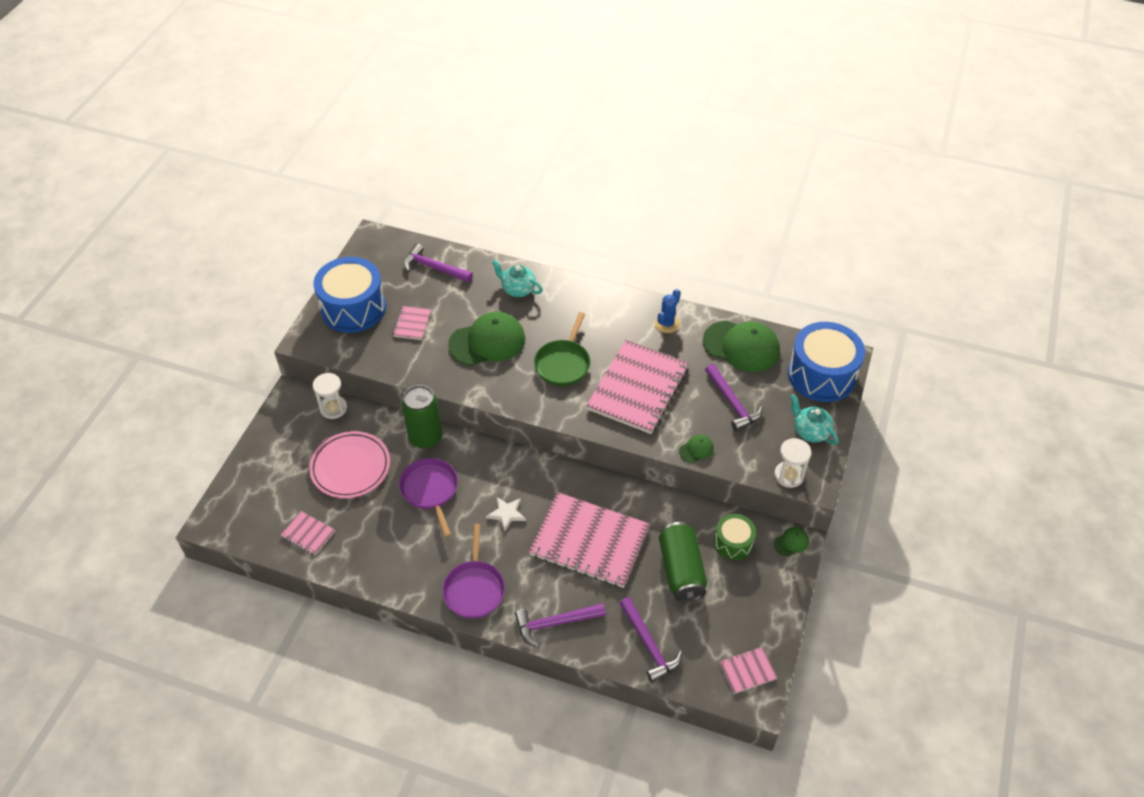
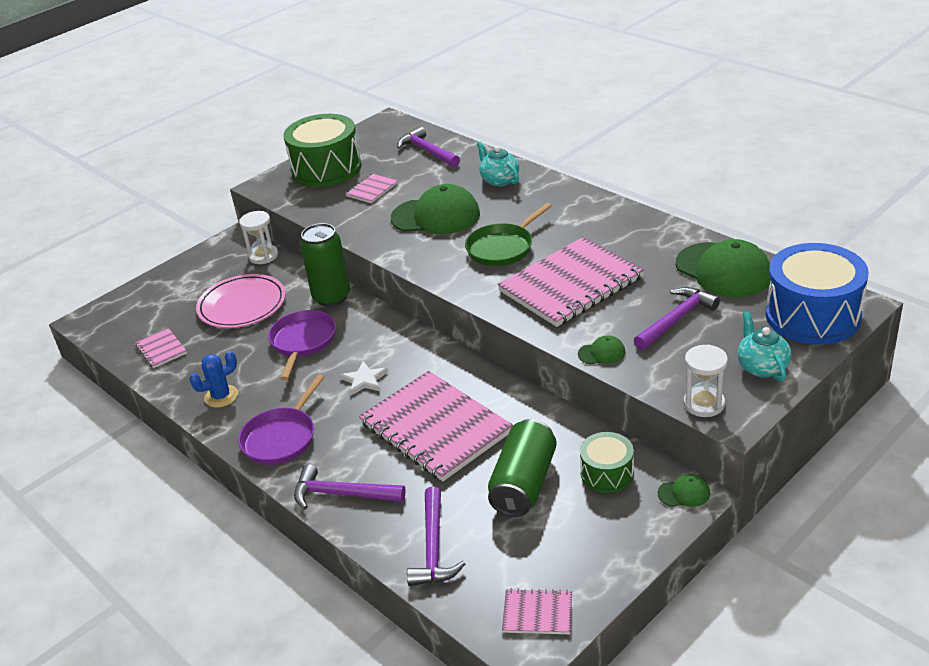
camera: 30 degrees right, 15 degrees down
blue drum [314,257,386,333] -> green drum [283,114,361,187]
blue cactus [654,289,681,333] -> blue cactus moved to [189,351,238,407]
purple hammer [705,364,763,431] -> purple hammer turned 135 degrees counterclockwise [634,287,720,350]

